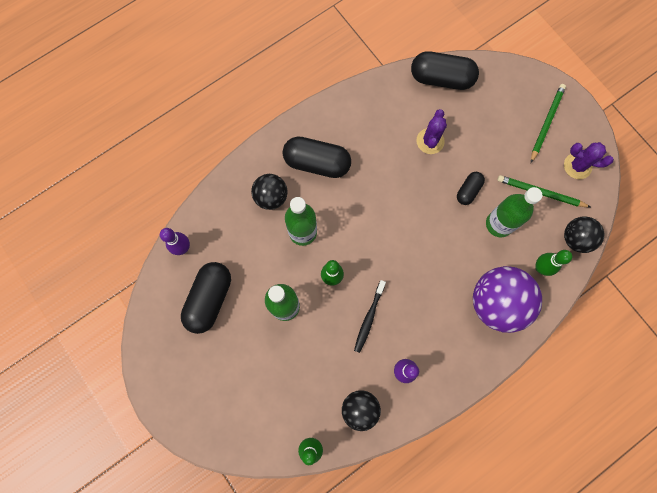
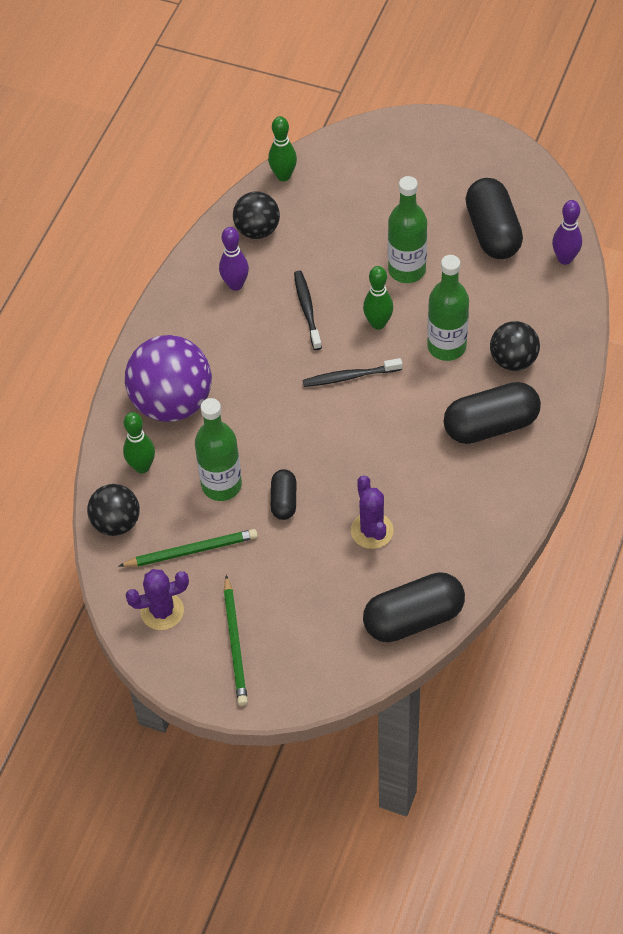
camera: 150 degrees right, 20 degrees down
none -> black toothbrush [303,358,402,387]

